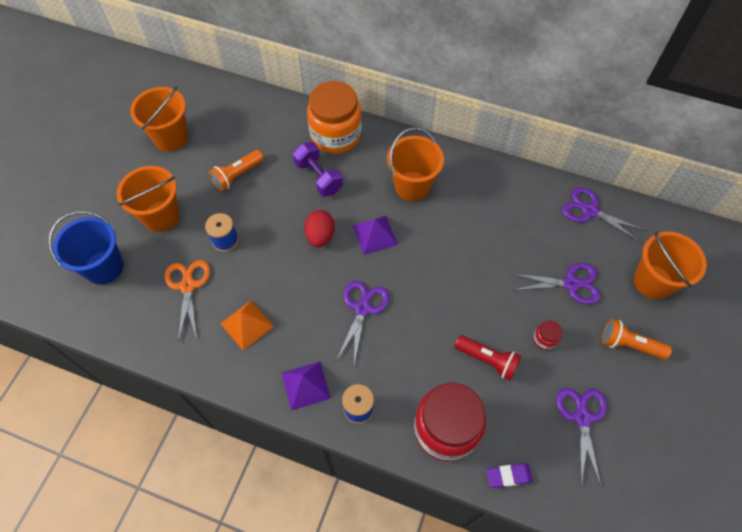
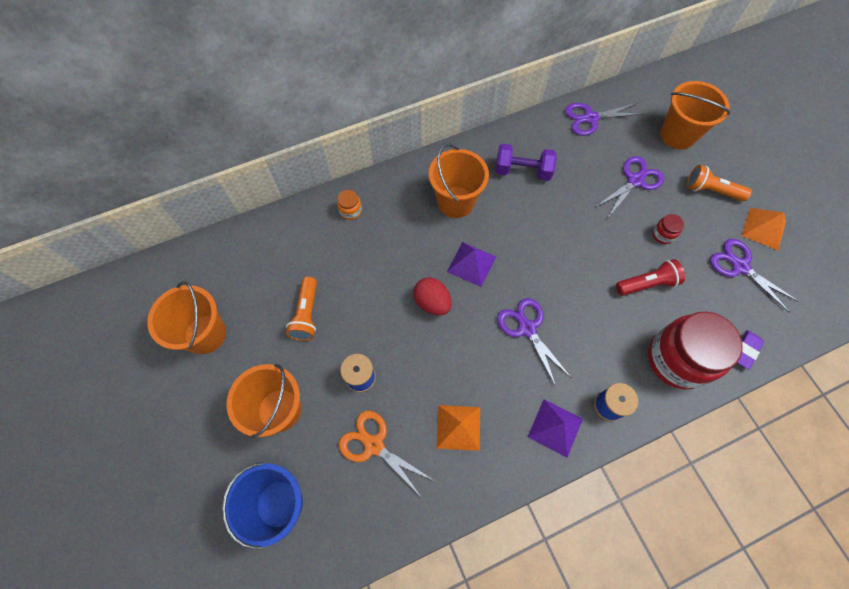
camera: 45 degrees left, 5 degrees up
purple dumbbell [293,142,343,197] -> purple dumbbell moved to [496,144,557,181]
orange jar [307,81,362,154] -> orange jar [337,190,362,220], size x0.40
orange flashlight [602,319,672,359] -> orange flashlight turned 45 degrees clockwise [687,165,752,201]
none -> orange pyramid [741,208,786,250]

